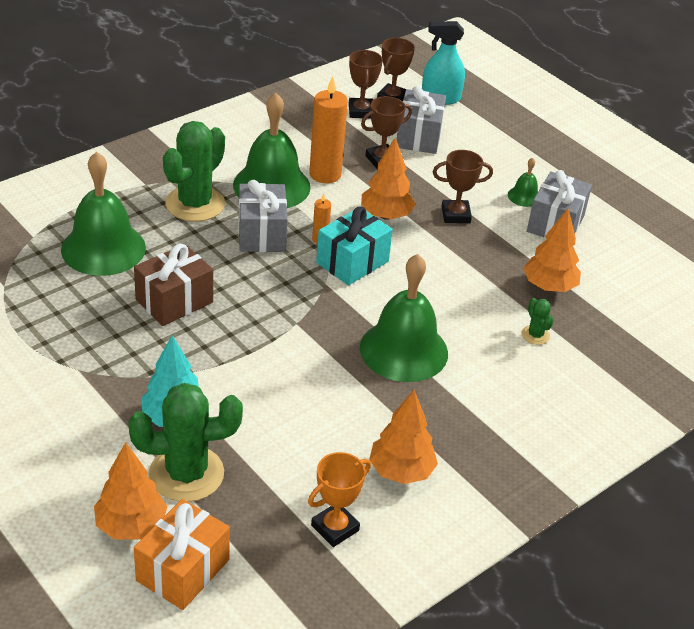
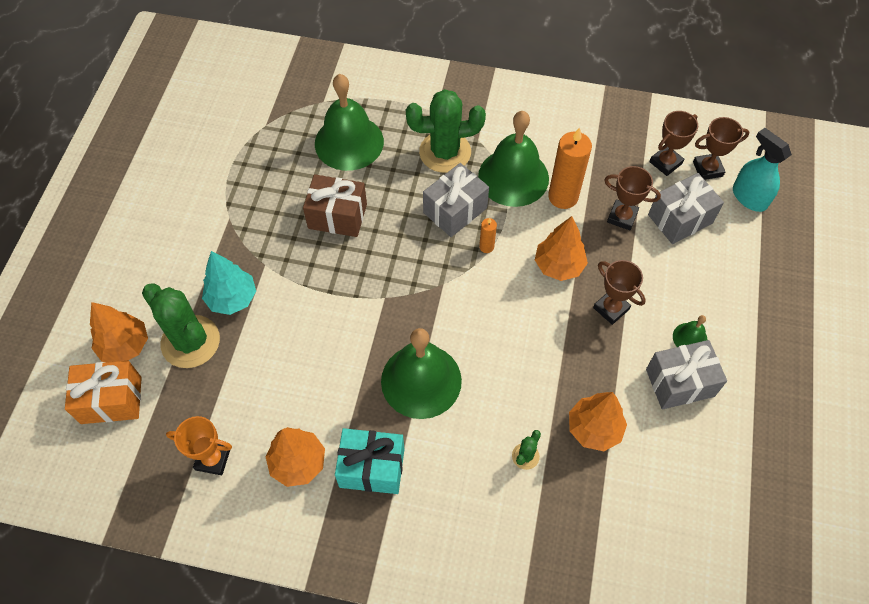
camera: 55 degrees right, 20 degrees up
turquoise gift [316,206,393,285] -> turquoise gift moved to [335,428,404,494]

